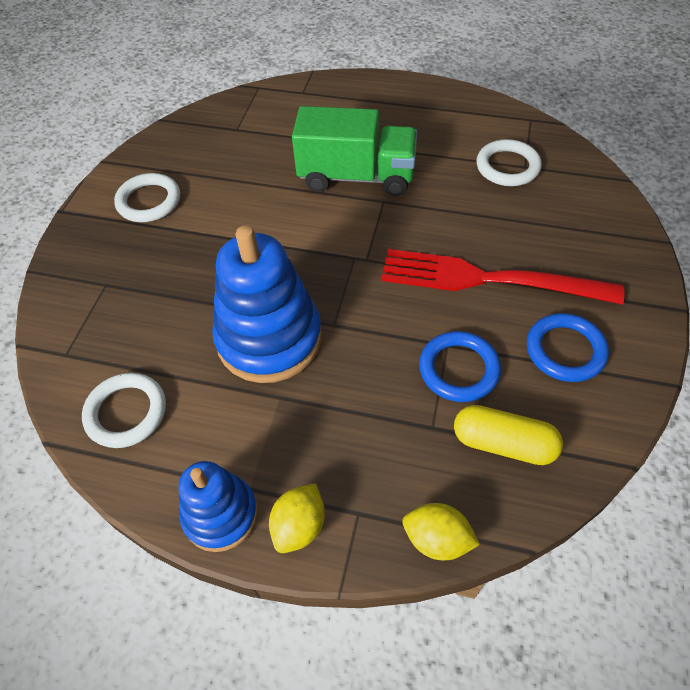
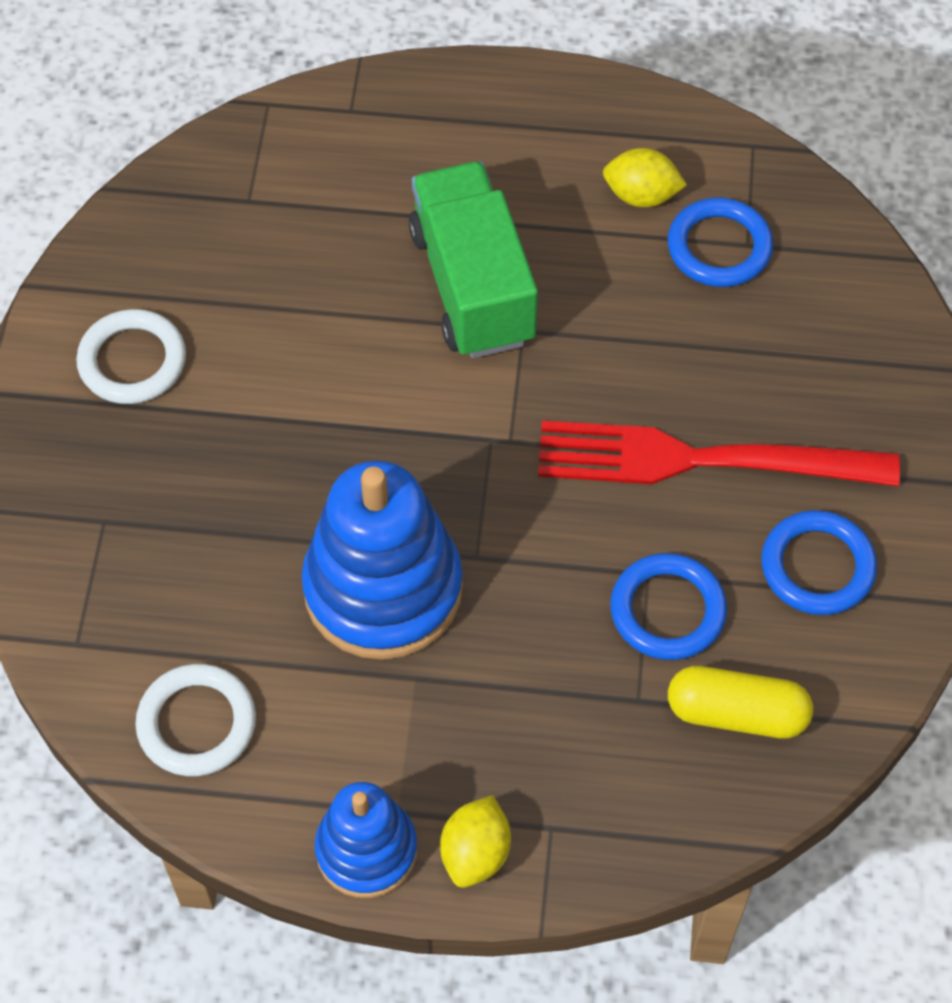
camera: 10 degrees left, 5 degrees up
green truck [292,106,417,196] -> green truck turned 105 degrees counterclockwise [409,161,538,358]
yellow lemon [403,503,480,560] -> yellow lemon moved to [603,148,687,208]
white ring [476,139,542,186] -> blue ring [668,197,773,287]

